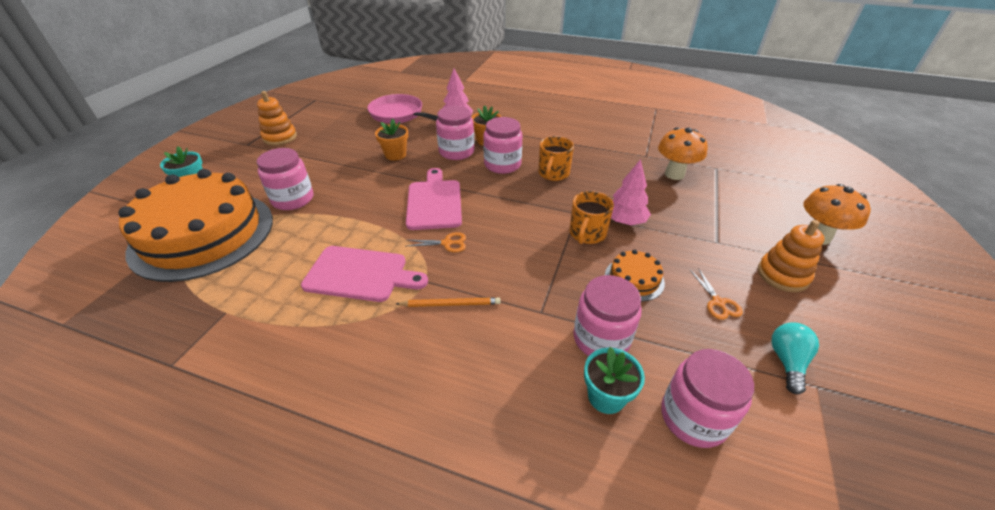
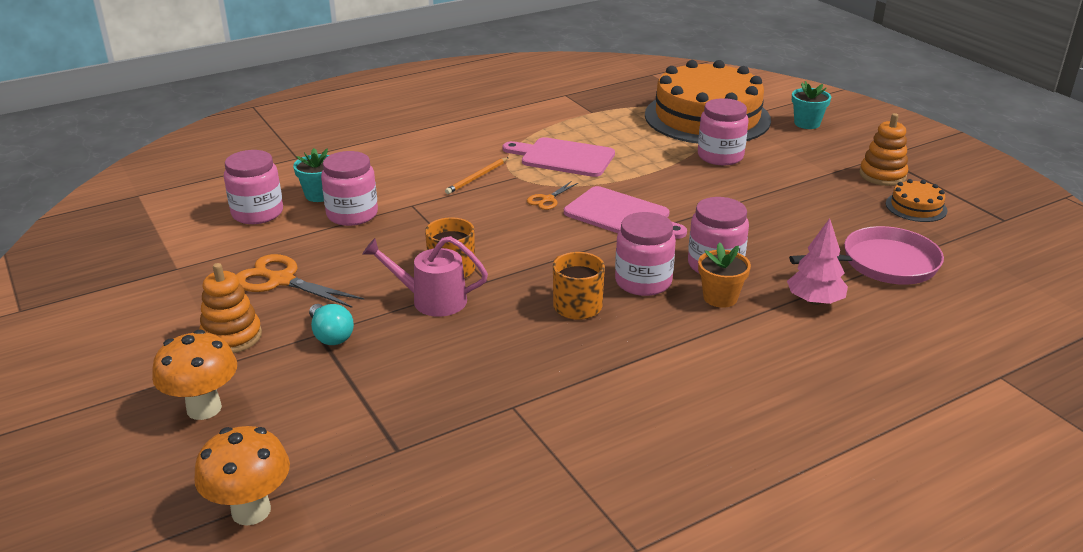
camera: 130 degrees right, 10 degrees down
pink cutting board [301,246,428,302] -> pink cutting board turned 60 degrees clockwise [503,137,615,177]
orange flower pot [375,119,408,161] -> none
orange cake [605,250,665,302] -> orange cake moved to [886,179,948,222]
pink tree [611,159,651,225] -> pink watering can [363,236,488,317]
orange mushroom [658,127,707,180] -> orange mushroom moved to [194,426,290,526]
orange scissors [690,268,743,320] -> orange scissors [236,254,364,308], size x1.85
turquoise light bulb [771,322,819,394] -> turquoise light bulb moved to [309,304,354,345]

